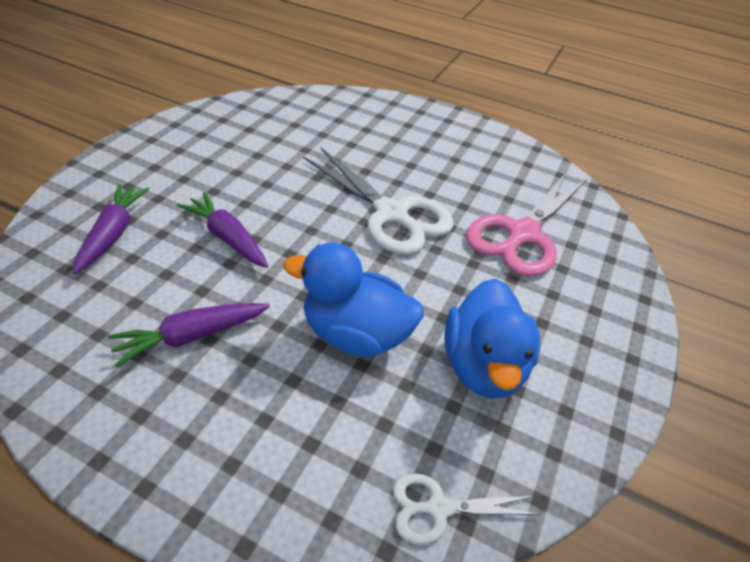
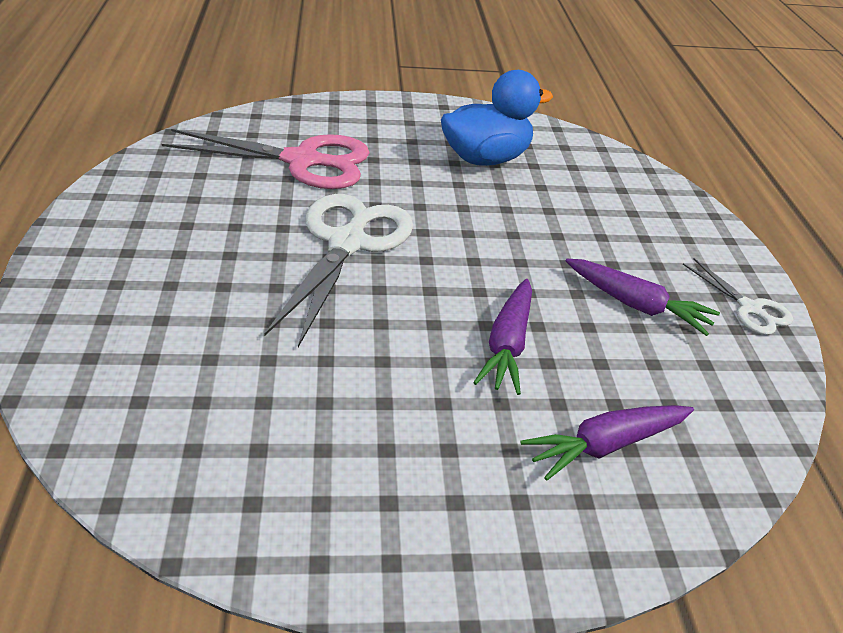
camera: 120 degrees left, 5 degrees down
blue duck [283,242,424,357] -> none
white scissors [393,473,540,544] -> white scissors moved to [683,258,793,335]

